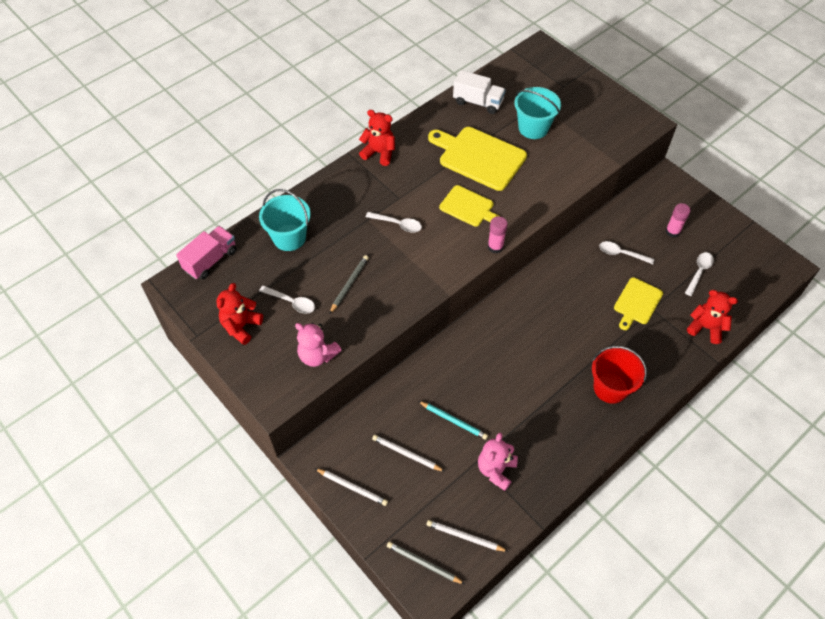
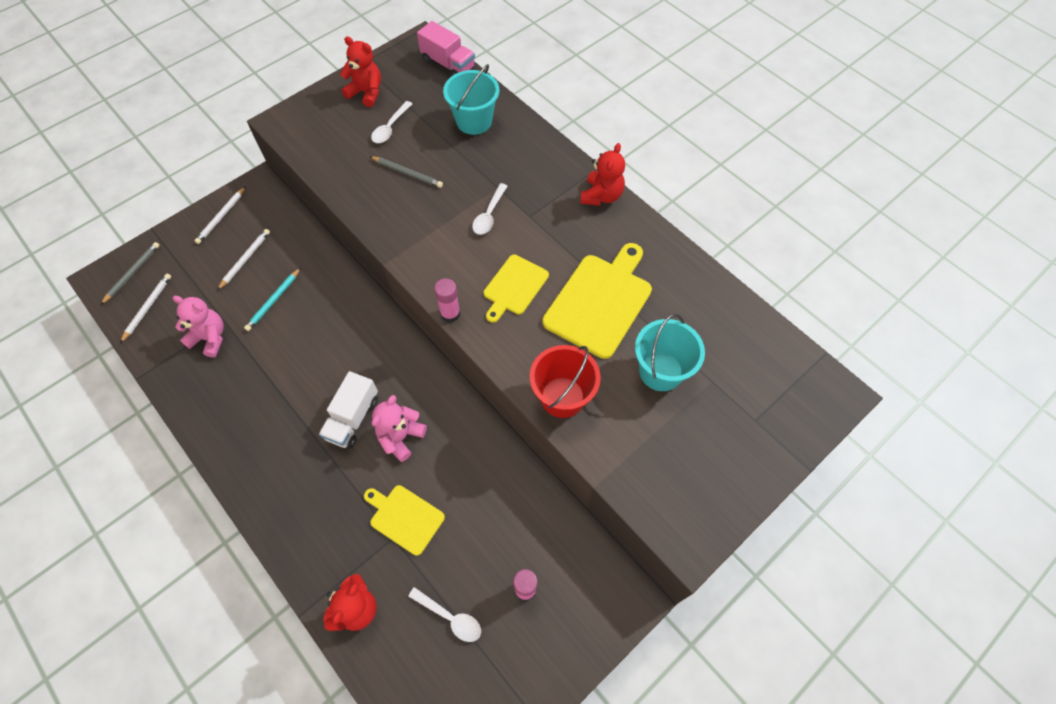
camera: 90 degrees right, 5 degrees up
pink teddy bear [295,323,342,367] -> pink teddy bear moved to [372,395,427,462]
white truck [453,70,506,114] -> white truck moved to [319,371,378,449]
red bucket [592,346,647,404] -> red bucket moved to [530,345,601,418]
white spoon [599,241,654,264] -> none

